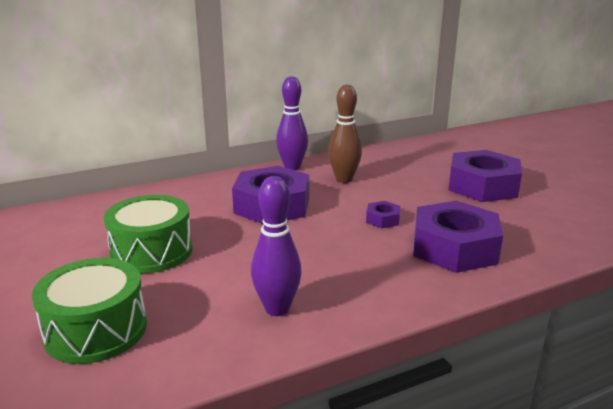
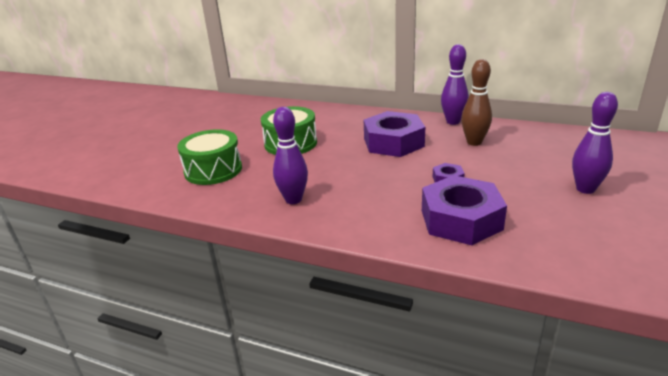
camera: 50 degrees right, 5 degrees up
purple nut [448,150,522,202] -> purple bowling pin [572,92,618,194]

